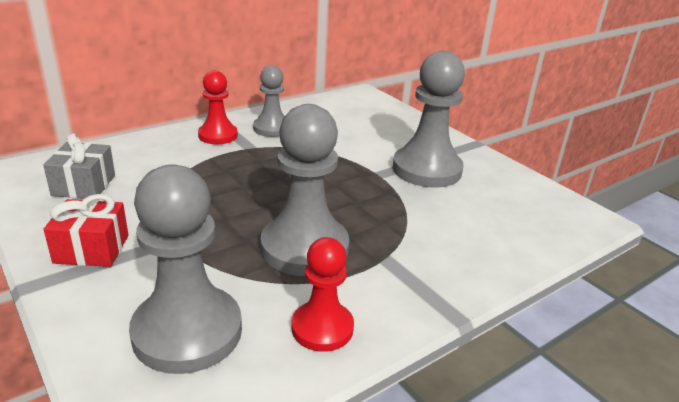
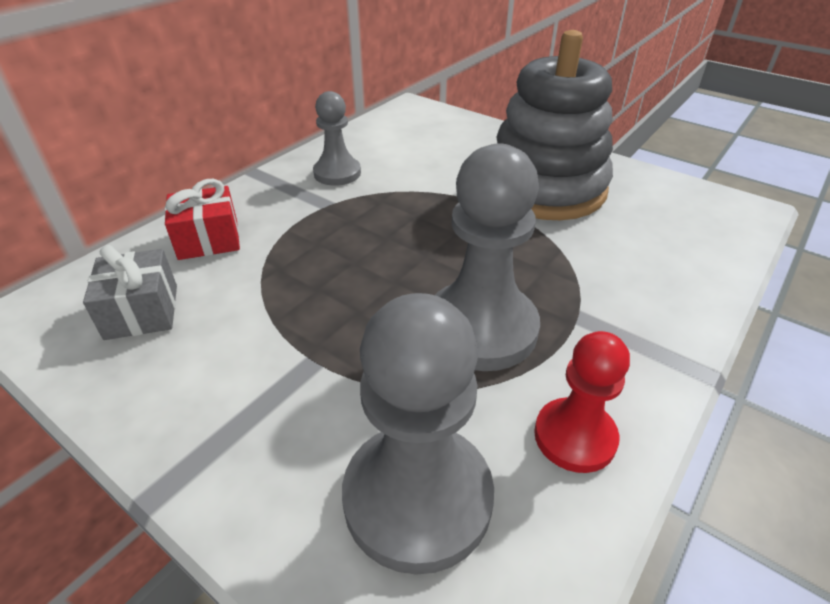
camera: 15 degrees left, 10 degrees up
red gift [44,194,128,267] -> red gift moved to [165,179,240,260]
red pawn [198,70,238,144] -> none
grey pawn [393,51,465,187] -> grey stacking toy [496,30,613,220]

